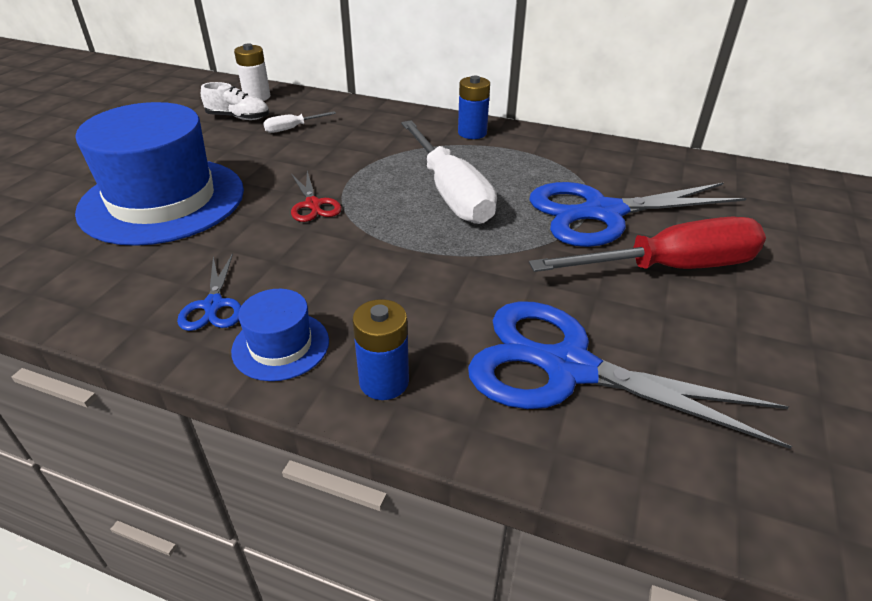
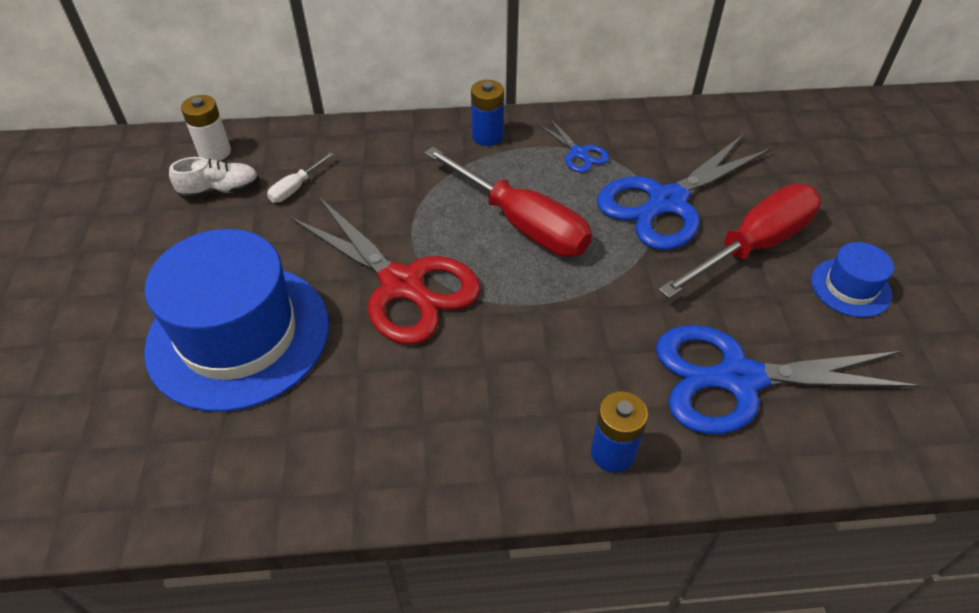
camera: 25 degrees left, 10 degrees up
blue scissors [177,253,241,331] -> blue scissors moved to [537,117,609,173]
blue hat [231,289,329,381] -> blue hat moved to [811,242,894,318]
red scissors [291,171,342,222] -> red scissors [290,197,481,344], size x2.19
white screwdriver [401,120,497,224] -> red screwdriver [424,147,592,257]

